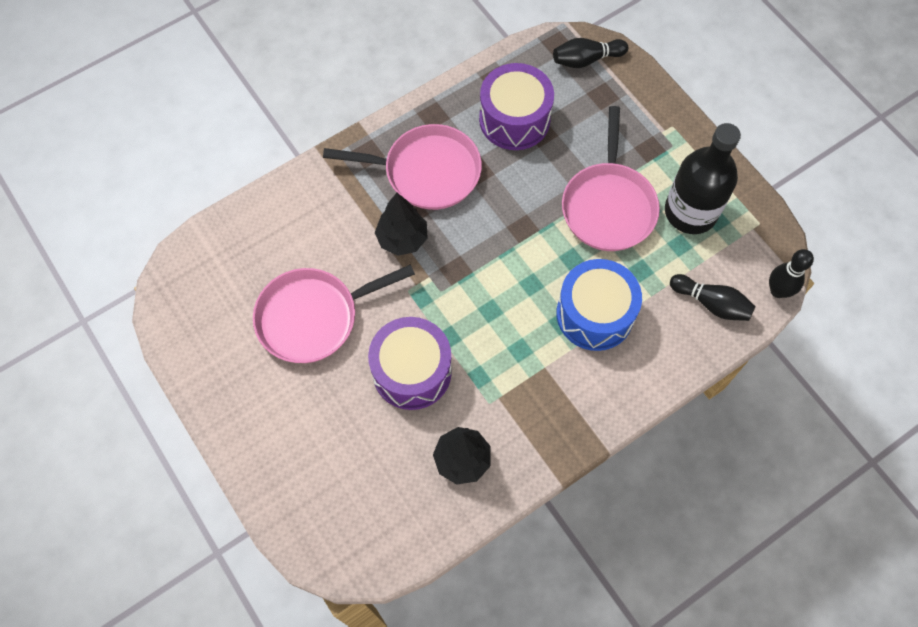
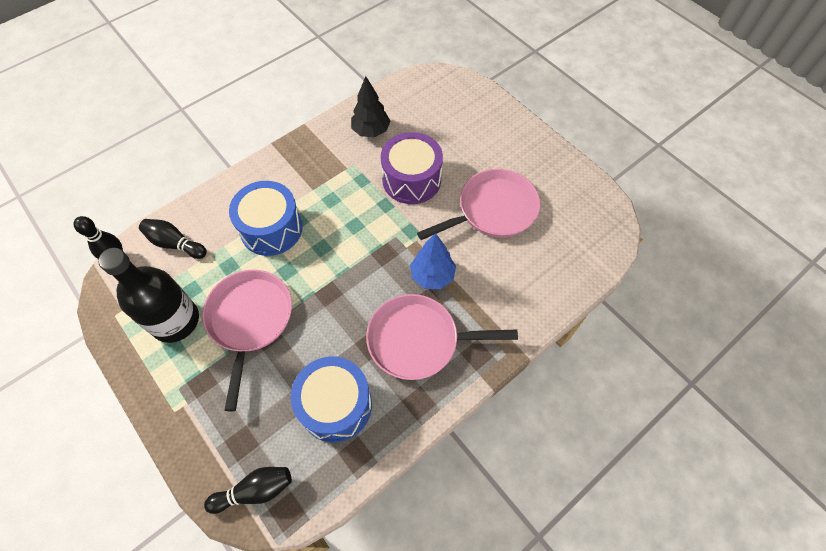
camera: 175 degrees right, 5 degrees down
black tree [375,193,428,256] -> blue tree [410,233,456,289]
purple drum [479,63,554,150] -> blue drum [291,356,372,443]

